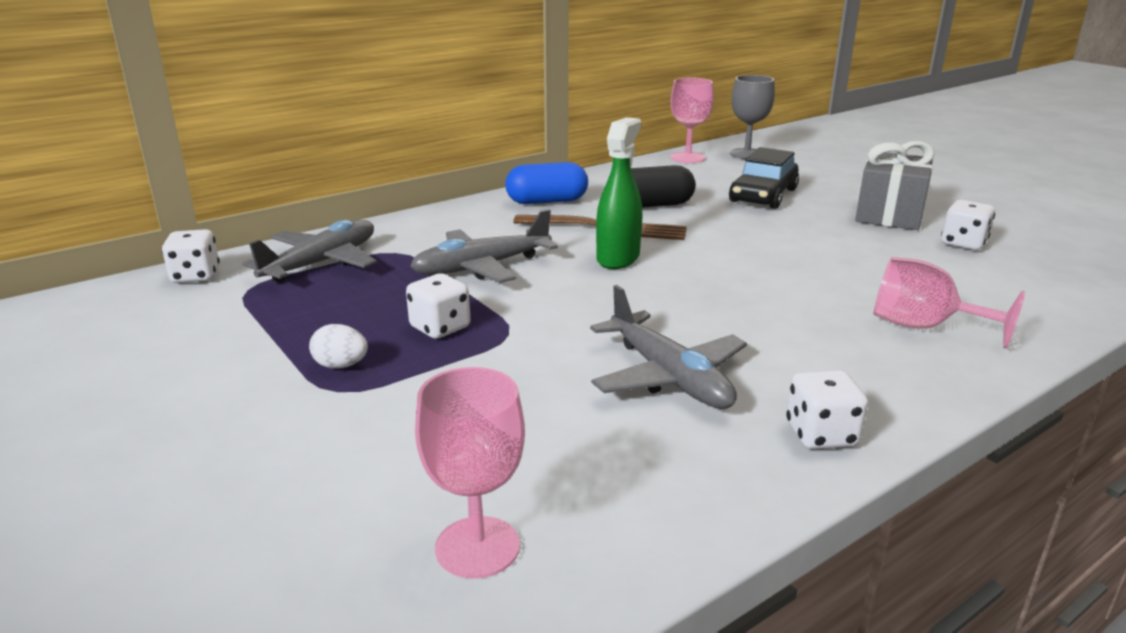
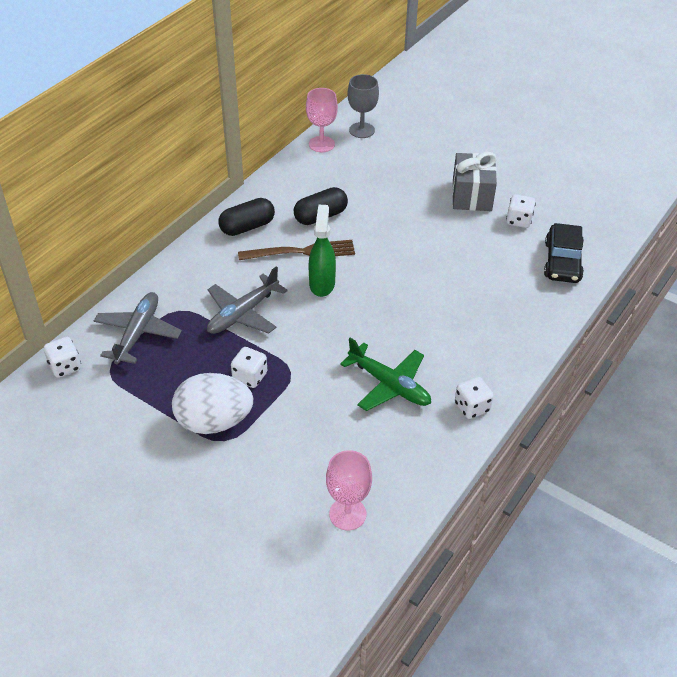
camera: 20 degrees left, 20 degrees up
white egg [309,324,368,369] -> white egg [172,373,253,434], size x2.38
blue capsule [505,162,588,204] -> black capsule [219,198,275,236]
grey plane [590,285,747,409] -> green plane [340,338,431,411]
black car [729,147,799,209] -> black car moved to [544,223,584,283]
pink goblet [874,257,1025,348] -> none

